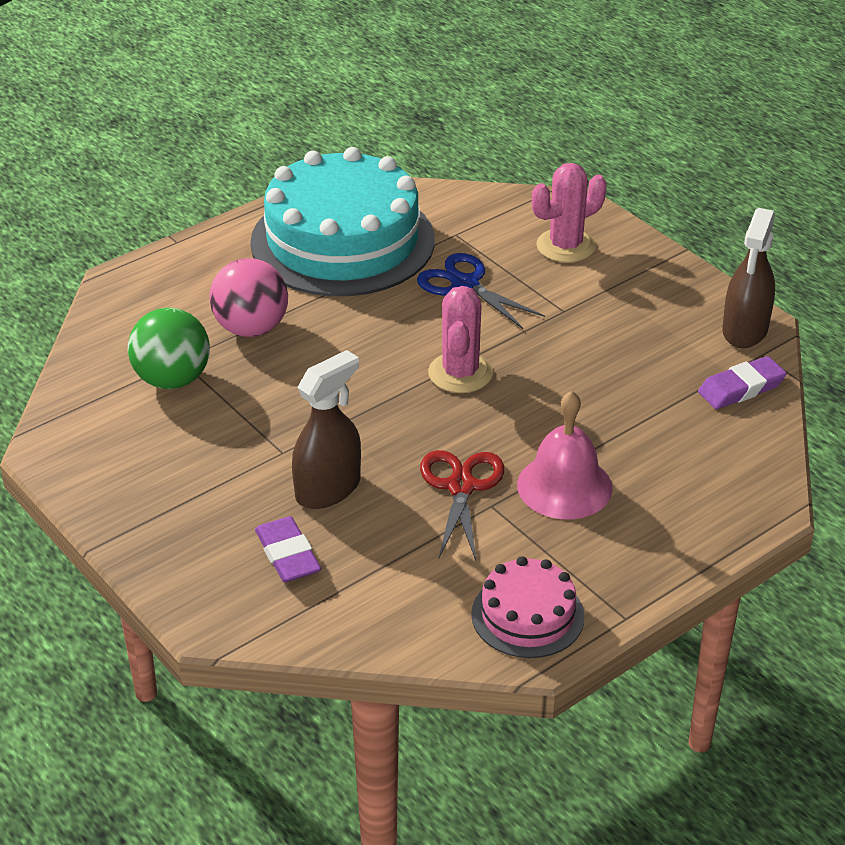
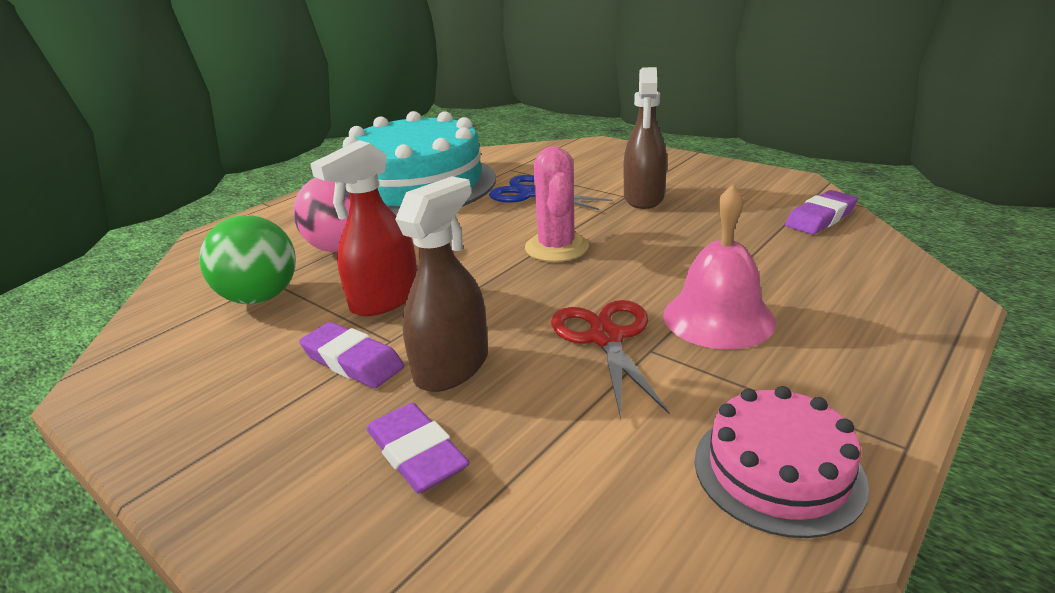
camera: 10 degrees left, 10 degrees down
pink cactus [532,163,607,263] -> none
brown spray bottle [722,208,775,348] -> brown spray bottle moved to [623,67,667,209]
none -> purple eraser [299,322,404,388]
none -> red spray bottle [310,140,417,316]

